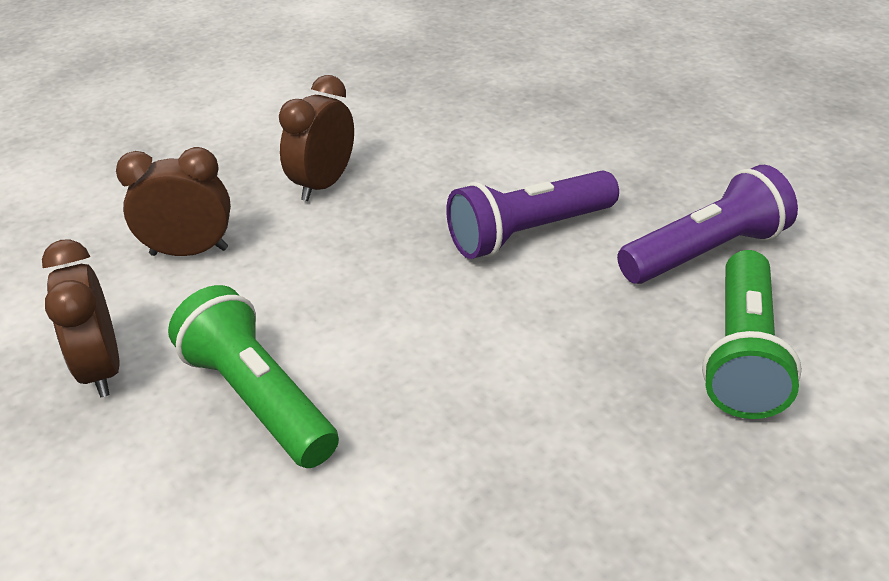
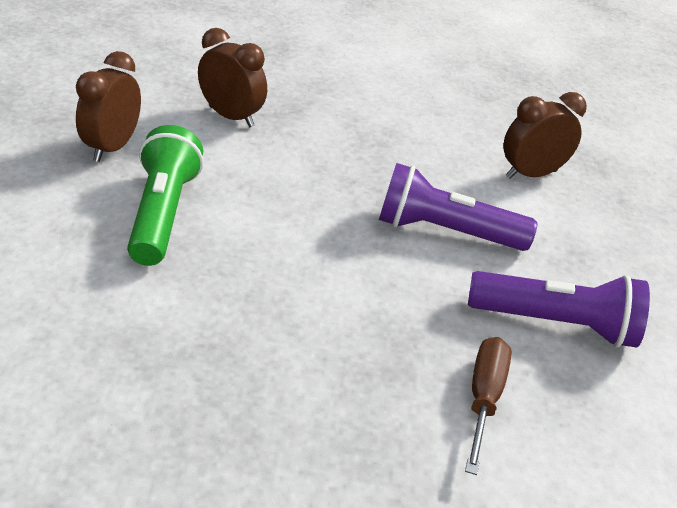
camera: 35 degrees right, 0 degrees up
brown clock [279,75,354,201] -> brown clock moved to [504,92,587,179]
green flashlight [702,250,802,419] -> brown screwdriver [465,337,512,475]

